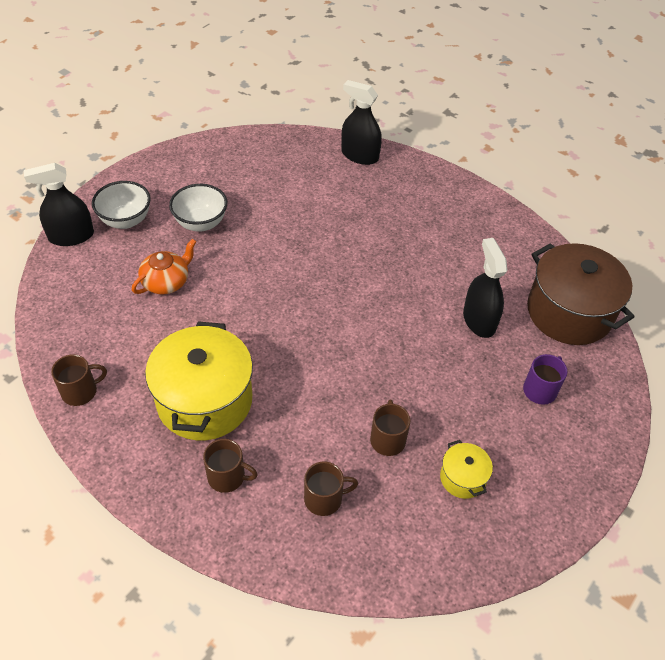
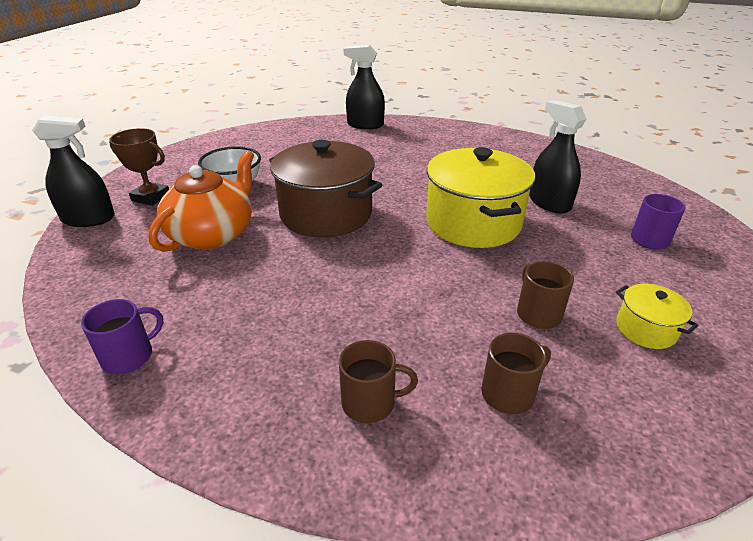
camera: 15 degrees left, 15 degrees down
black spray bottle [24,163,94,246] -> black spray bottle turned 150 degrees counterclockwise [32,115,115,227]
brown mug [51,354,107,406] -> purple mug [81,299,163,374]
white bowl [92,181,151,229] -> brown trophy [109,128,169,206]
orange teapot [132,239,196,294] -> orange teapot [148,150,254,252], size x1.58
yellow pot [145,321,253,440] -> yellow pot moved to [426,147,535,248]
brown pot [527,243,635,345] -> brown pot moved to [269,140,382,238]

